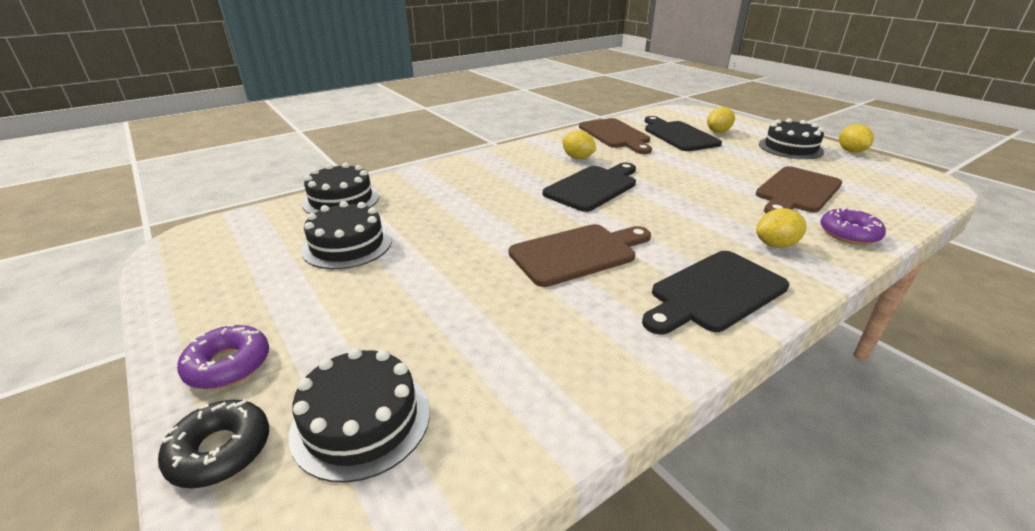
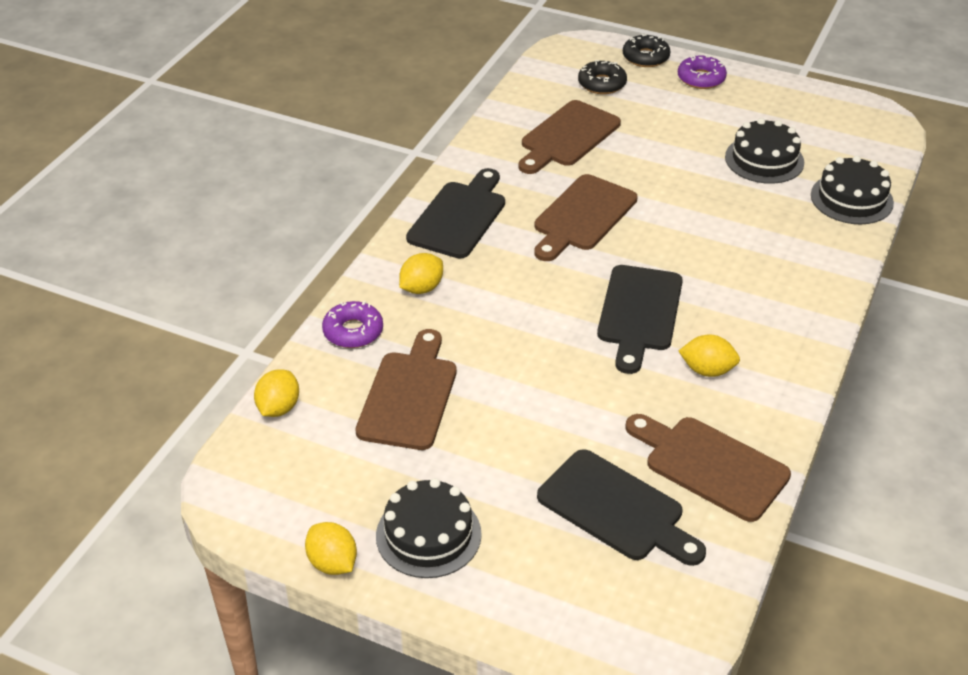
camera: 150 degrees right, 10 degrees up
black cake [289,348,430,483] -> black donut [578,60,627,94]
yellow lemon [707,107,735,133] -> yellow lemon moved to [254,369,299,417]
none -> brown cutting board [519,100,621,174]

